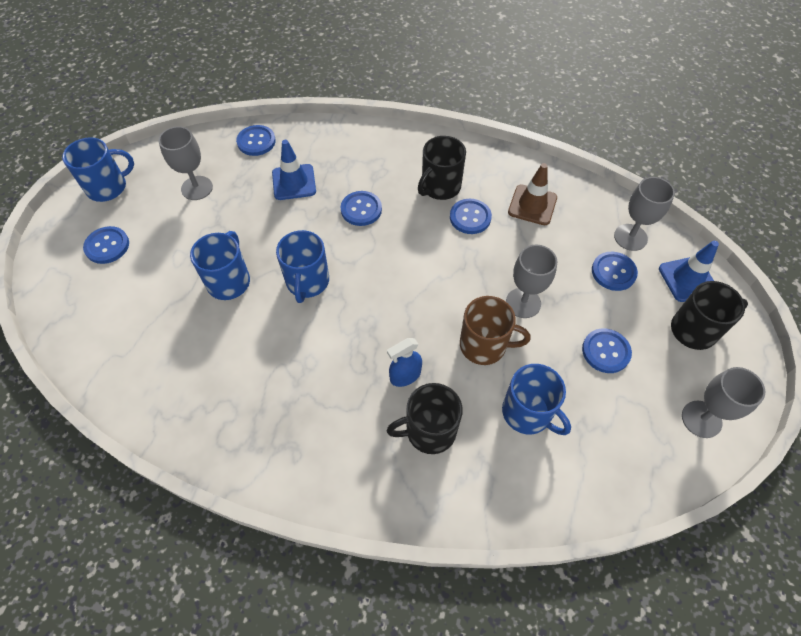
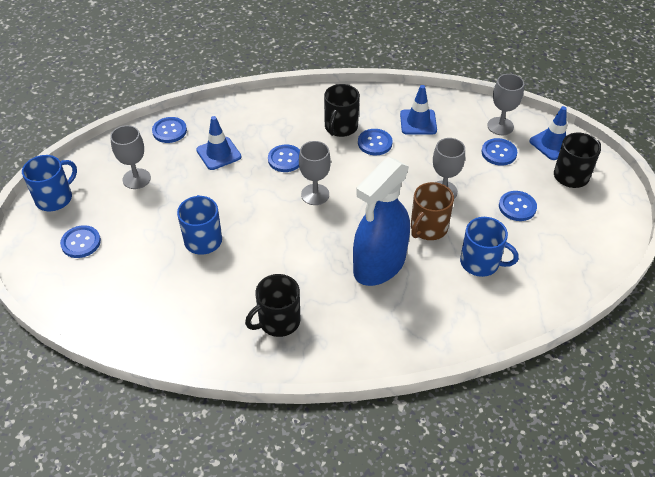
camera: 20 degrees left, 10 degrees down
blue mug [276,230,329,303] -> none
blue spray bottle [387,338,422,387] -> blue spray bottle [353,157,410,286], size x2.39
black mug [387,383,463,454] -> black mug moved to [245,274,301,337]
brown mug [460,296,530,365] -> brown mug turned 135 degrees clockwise [411,182,454,240]
brown traffic cone [508,163,557,225] -> blue traffic cone [400,85,437,135]
grey goblet [682,367,765,438] -> grey goblet moved to [299,141,331,205]

